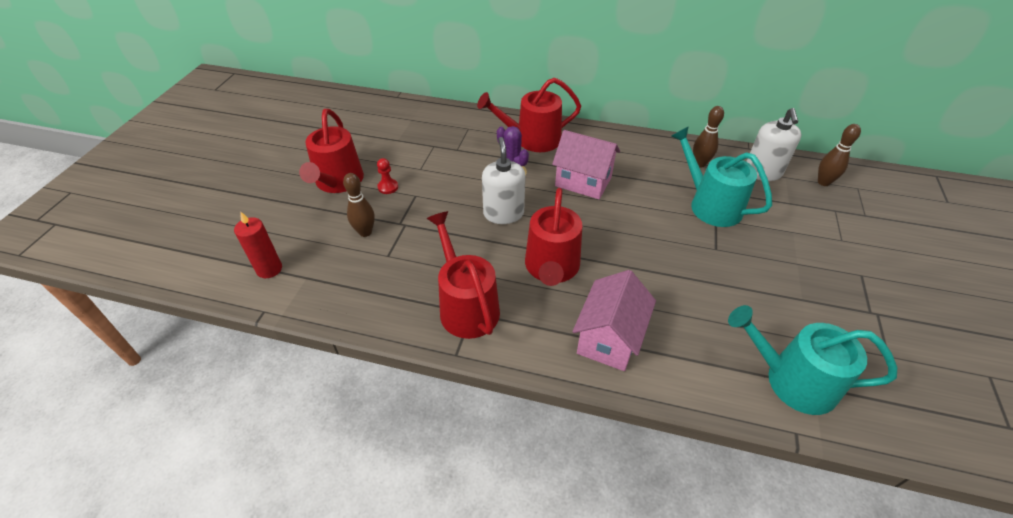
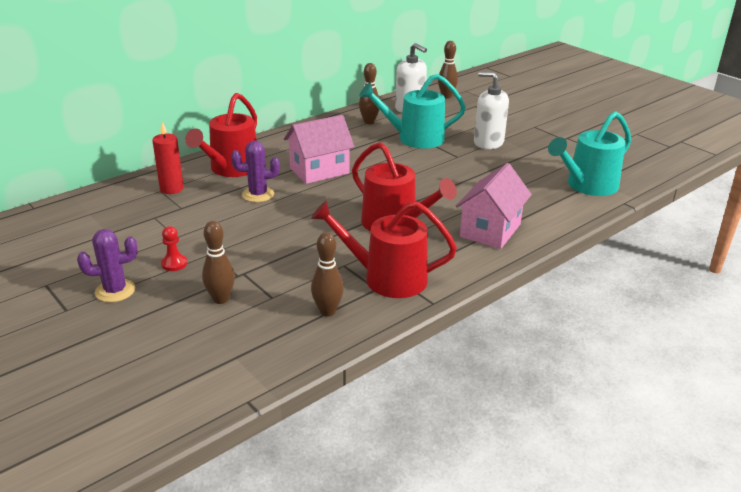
camera: 55 degrees left, 15 degrees down
red candle [234,211,282,278] -> red candle moved to [152,122,184,194]
red watering can [299,109,364,193] -> purple cactus [77,229,138,302]
white soap dispenser [482,137,525,224] -> white soap dispenser moved to [474,72,509,149]
pink house [572,270,656,371] -> pink house turned 60 degrees clockwise [456,163,532,249]
none -> brown bowling pin [311,232,344,317]

